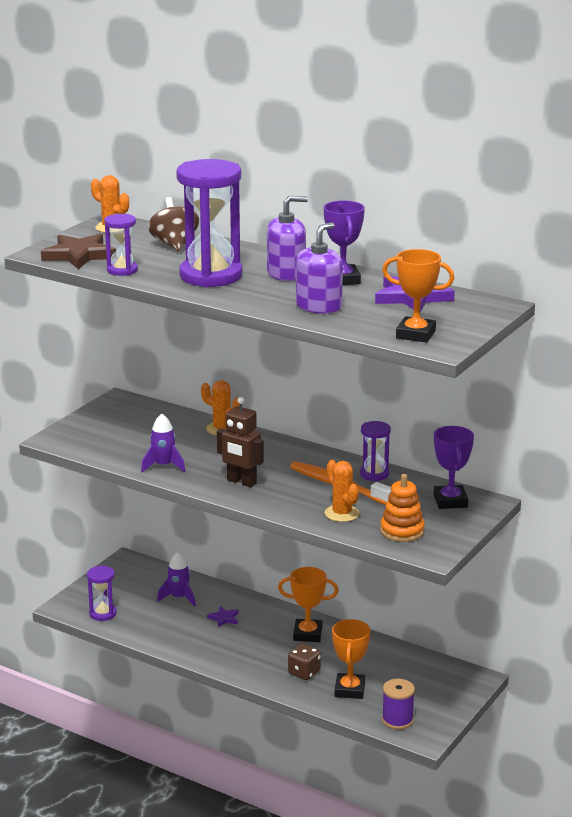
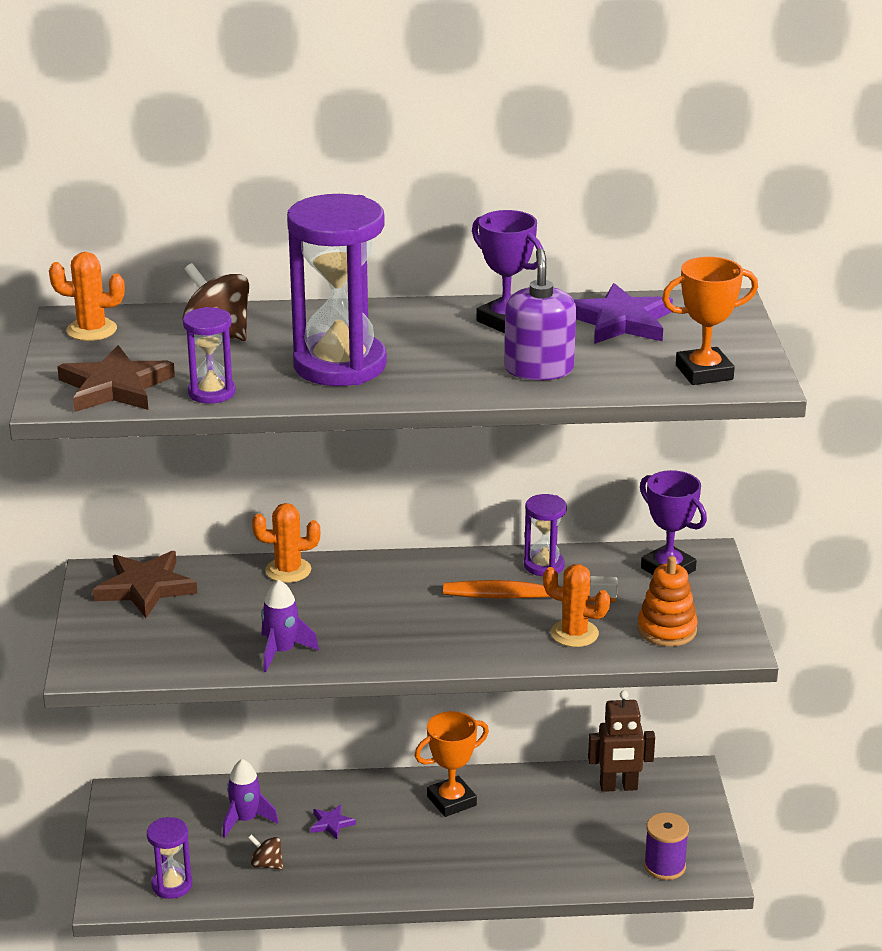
camera: 35 degrees left, 5 degrees up
brown robot [217,397,264,487] -> brown robot moved to [588,690,655,792]
purple soap dispenser [267,196,308,281] -> none
brown dice [288,644,321,680] -> none
orange trophy [332,619,370,699] -> none
none -> brown star [92,551,197,618]
none -> brown spinning top [248,835,283,870]

